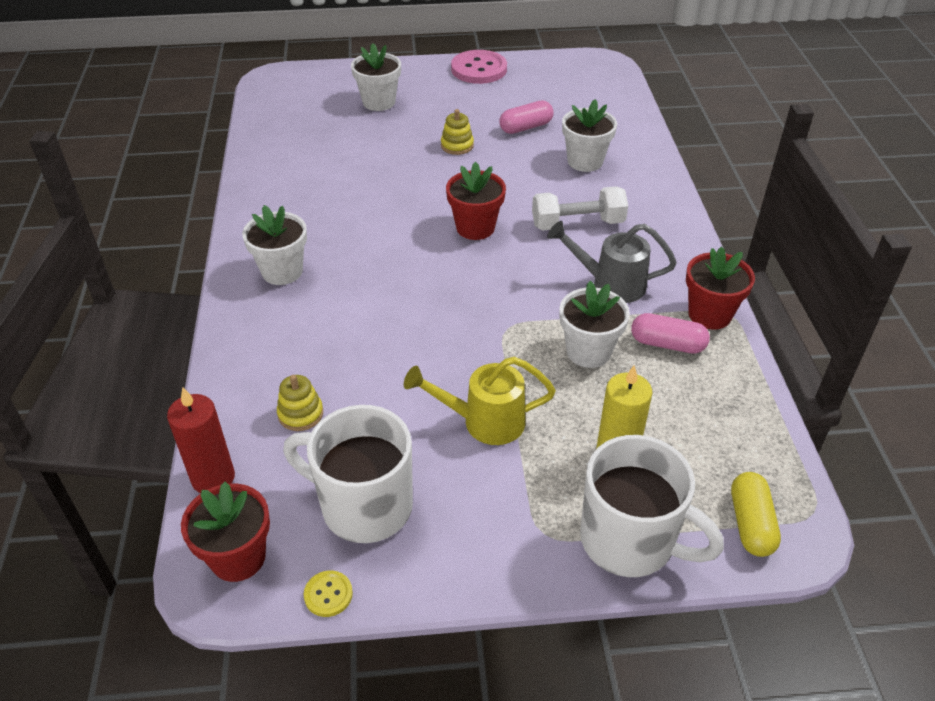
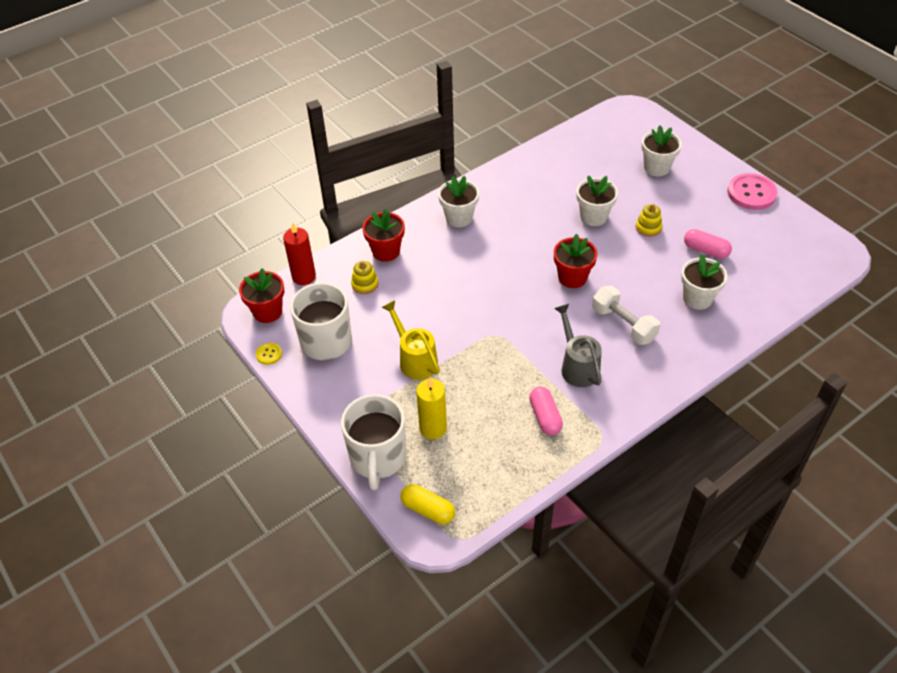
camera: 60 degrees right, 5 degrees up
white flower pot [559,281,630,368] -> white flower pot moved to [577,176,618,226]
red flower pot [686,247,755,329] -> red flower pot moved to [362,209,405,262]
yellow capsule [731,472,781,557] -> yellow capsule turned 60 degrees clockwise [400,484,455,524]

